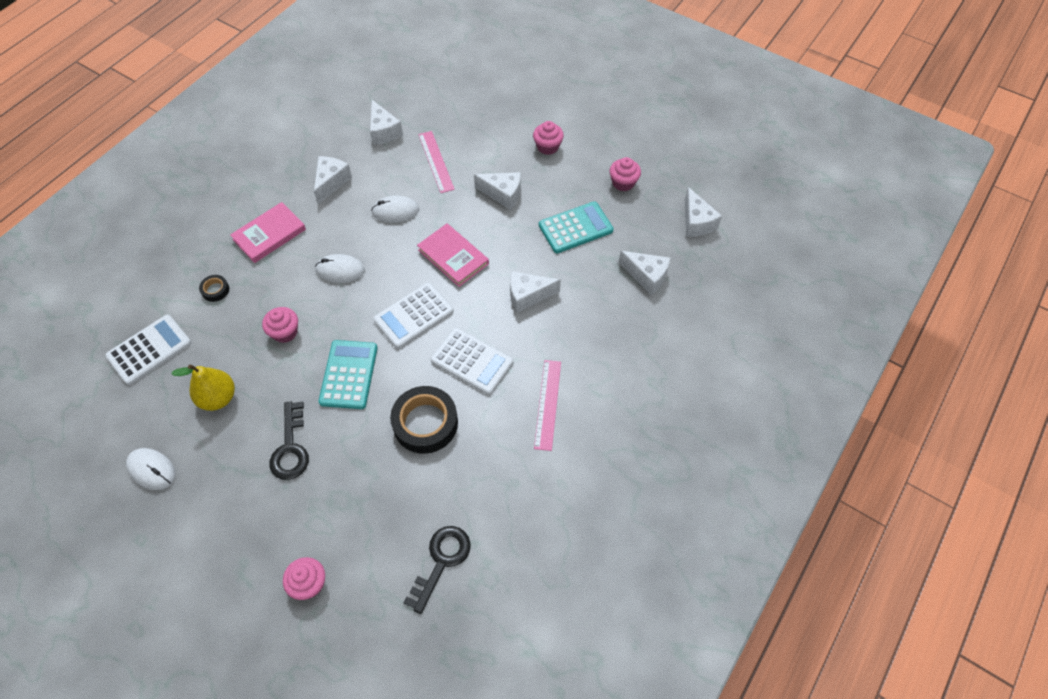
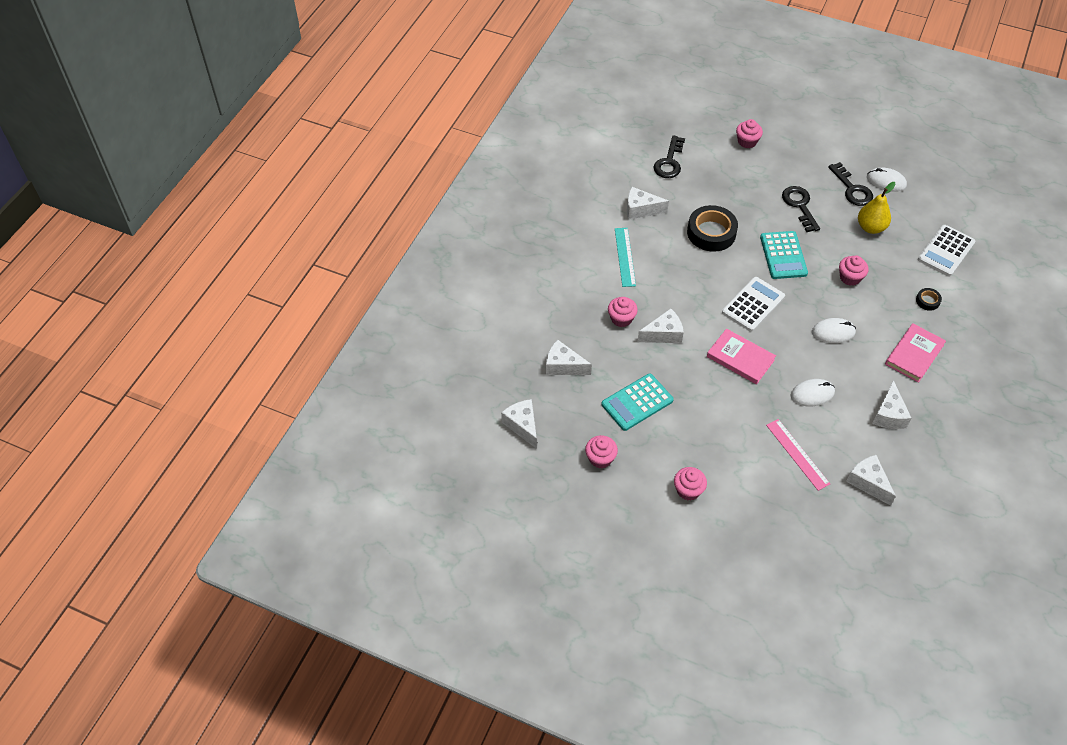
camera: 170 degrees right, 5 degrees down
white calculator [431,328,513,395] -> none
white cheese [474,172,521,210] -> white cheese moved to [627,187,669,220]
pink ruler [534,360,561,451] -> turquoise ruler [615,228,636,287]
none -> pink cupcake [608,297,638,327]
none -> black key [828,162,873,206]

